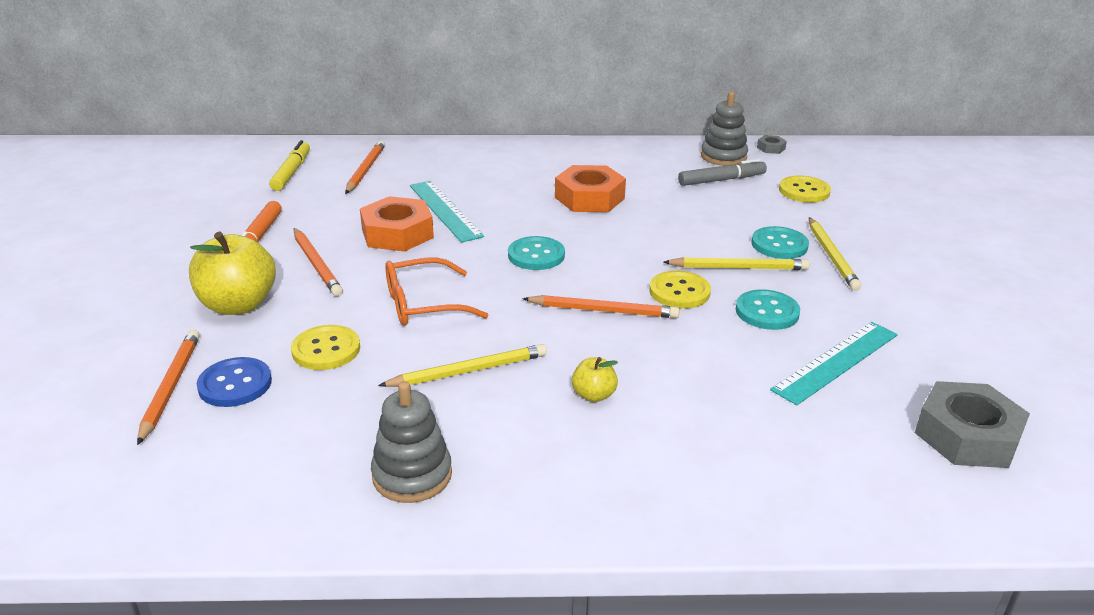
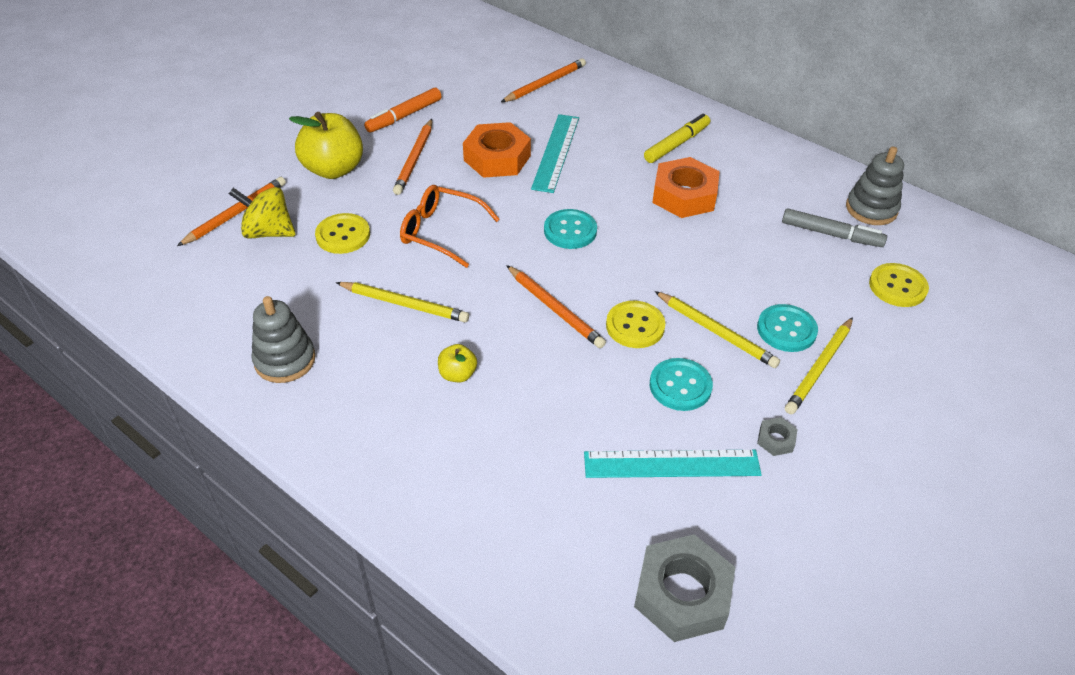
camera: 40 degrees right, 15 degrees up
blue button [197,357,272,407] -> yellow spinning top [229,187,296,239]
yellow marker [269,140,310,191] -> yellow marker moved to [644,114,710,163]
grey nut [757,135,787,154] -> grey nut moved to [757,417,798,456]

